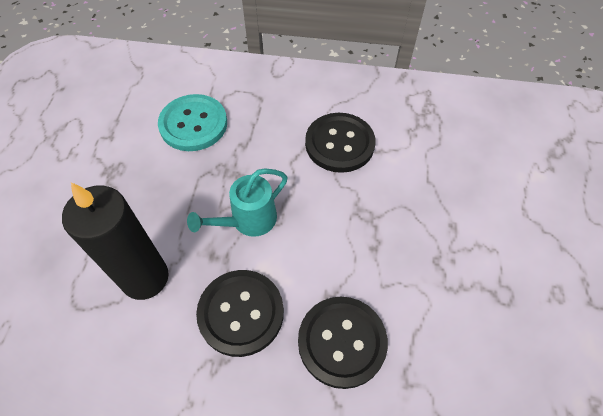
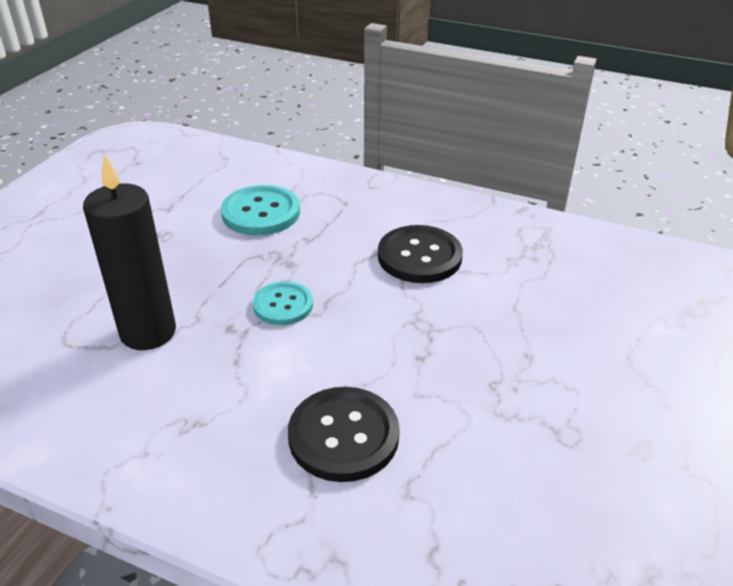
camera: 15 degrees right, 20 degrees down
turquoise watering can [187,168,288,237] -> turquoise button [253,281,313,325]
black button [196,270,284,357] -> none

